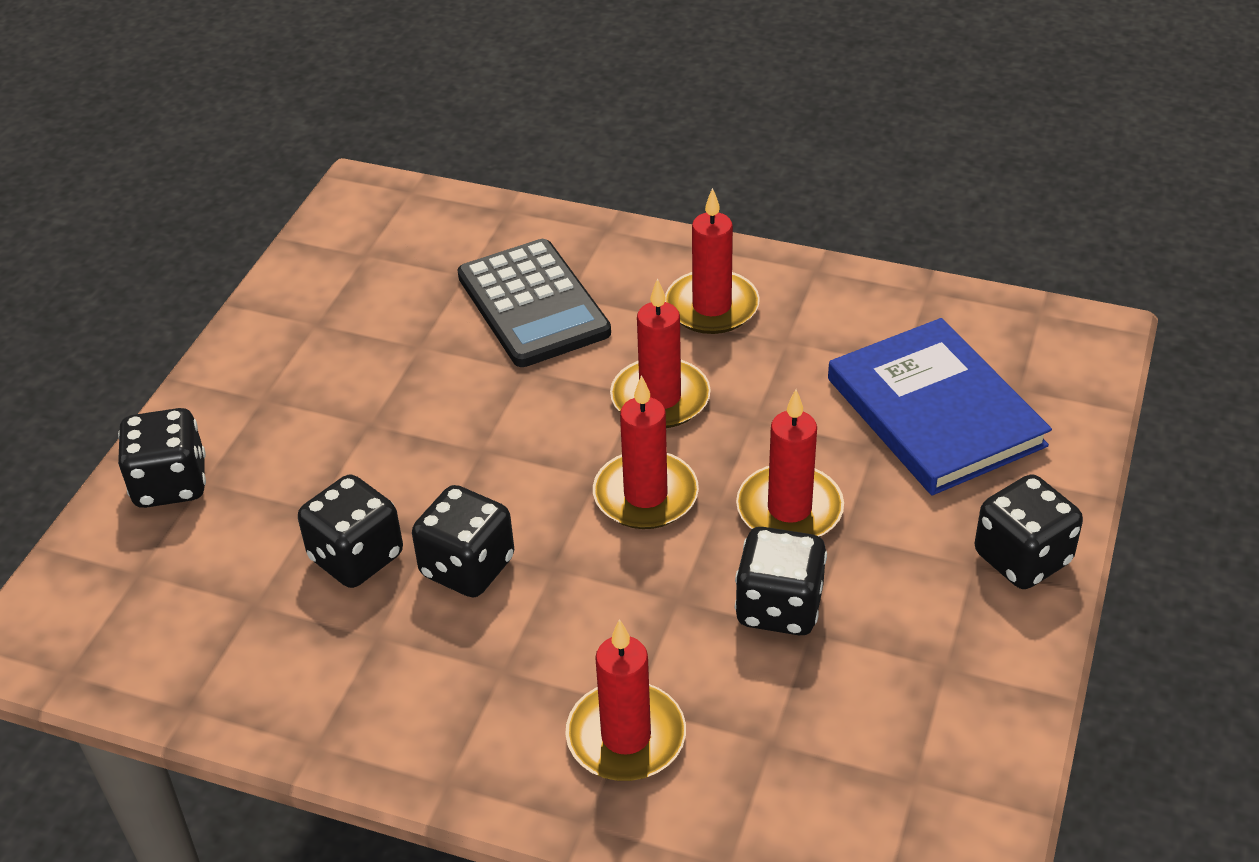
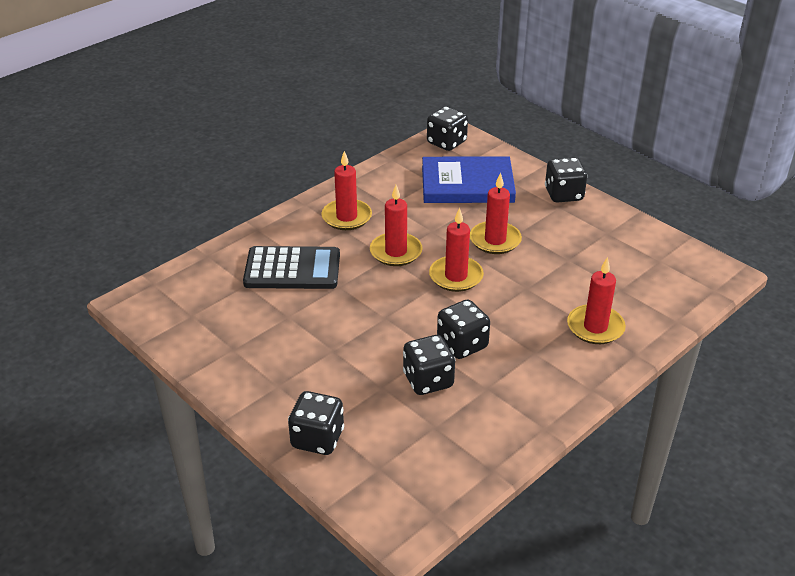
camera: 65 degrees left, 5 degrees down
black dice [735,527,827,635] -> black dice moved to [427,106,468,151]

